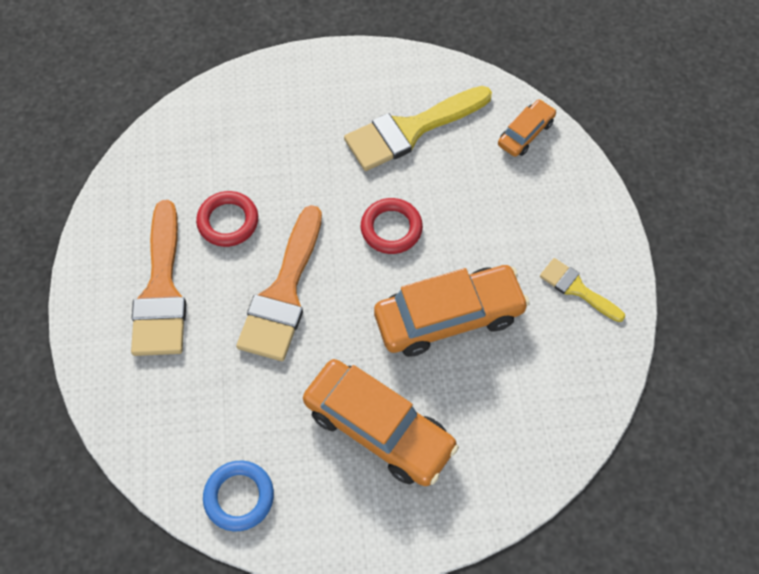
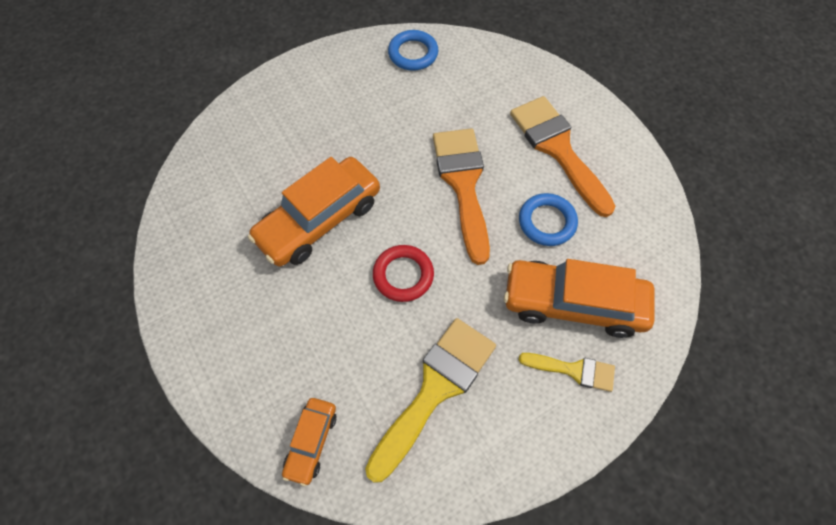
camera: 155 degrees right, 0 degrees up
red ring [196,191,258,247] -> blue ring [519,193,578,246]
orange car [303,359,459,486] -> orange car moved to [504,259,655,338]
yellow brush [540,258,625,322] -> yellow brush moved to [519,353,615,392]

